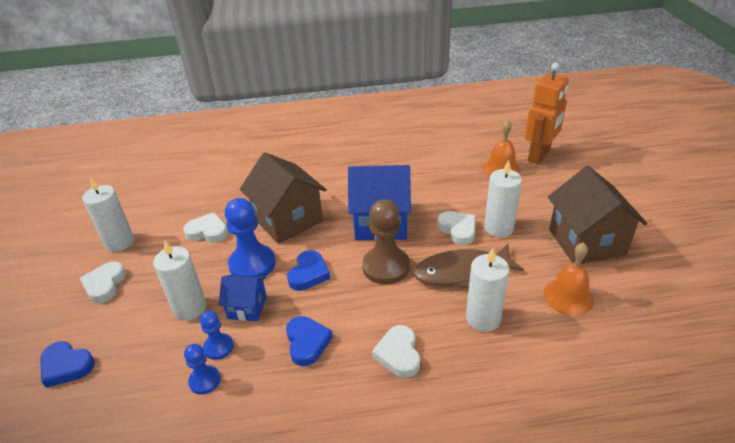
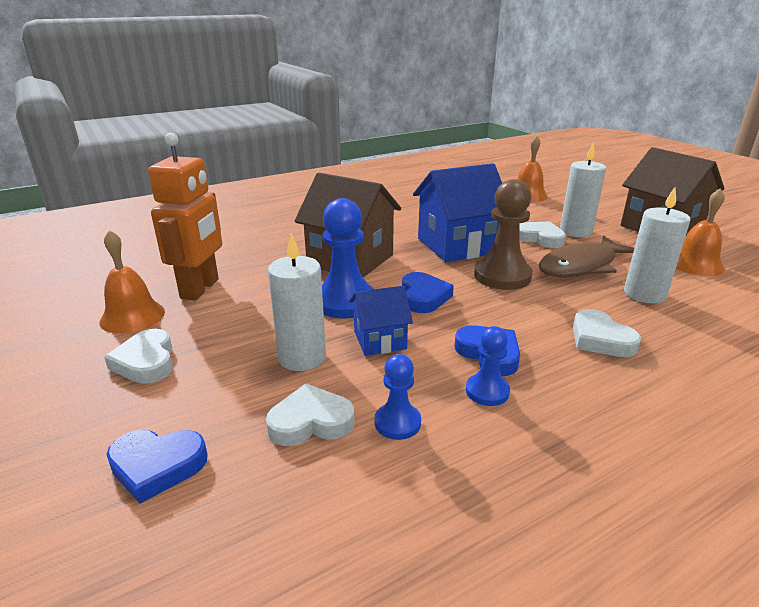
camera: 25 degrees left, 10 degrees down
white candle [82,177,134,252] -> orange bell [100,230,165,334]
white heart [183,212,228,243] -> white heart moved to [266,383,354,446]
blue pawn [200,311,234,360] -> blue pawn moved to [466,326,510,406]
orange robot [525,63,569,164] -> orange robot moved to [148,133,222,301]

